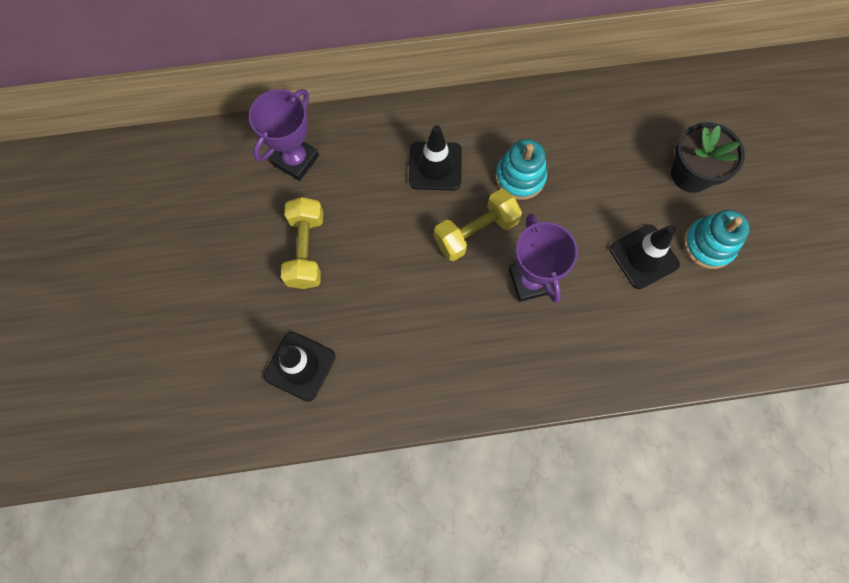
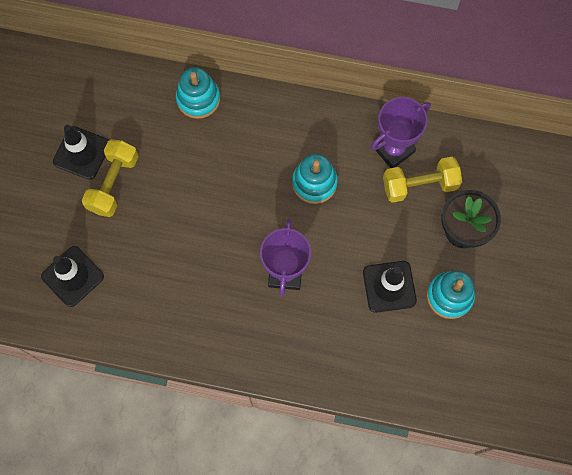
camera: 20 degrees right, 0 degrees up
purple trophy [249,89,319,181] -> purple trophy moved to [371,97,431,168]
black traffic cone [409,125,462,191] -> black traffic cone moved to [53,125,109,180]
yellow dumbbell [434,189,522,261] -> yellow dumbbell moved to [383,157,462,203]
none -> turquoise stacking toy [176,67,220,119]

